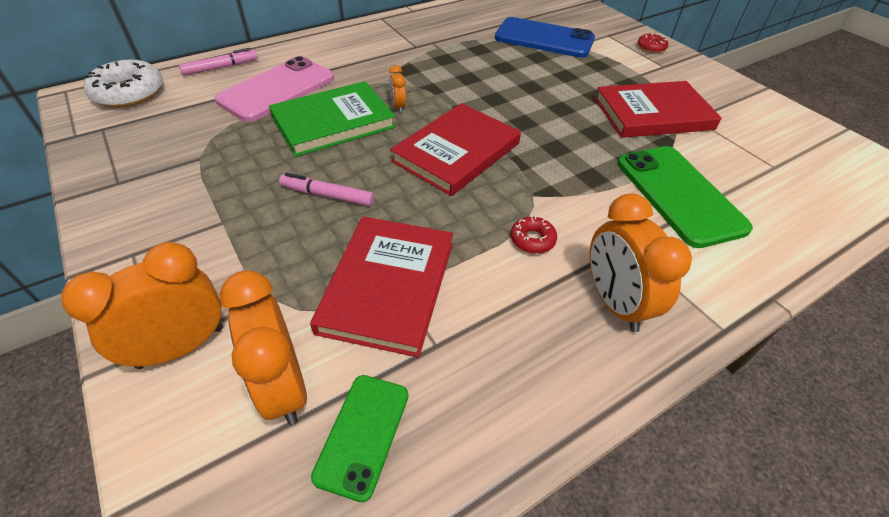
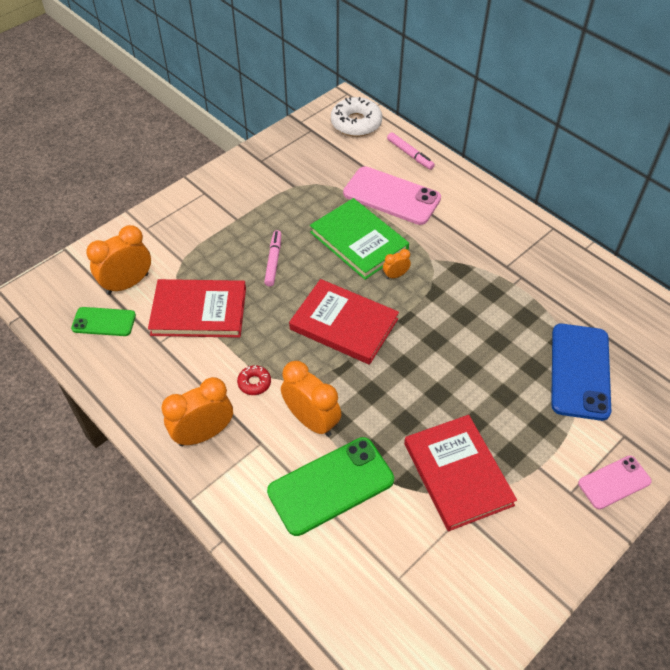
camera: 80 degrees right, 5 degrees up
orange clock [62,242,223,369] -> orange clock moved to [281,361,342,437]
red donut [638,33,668,53] -> pink phone [578,456,652,509]

